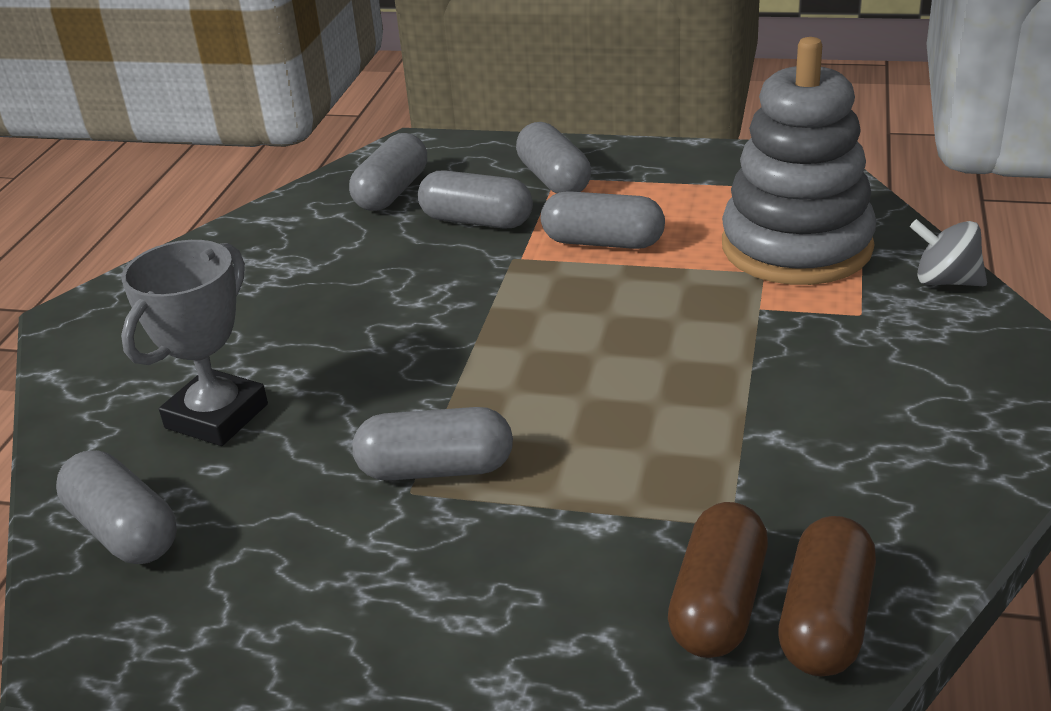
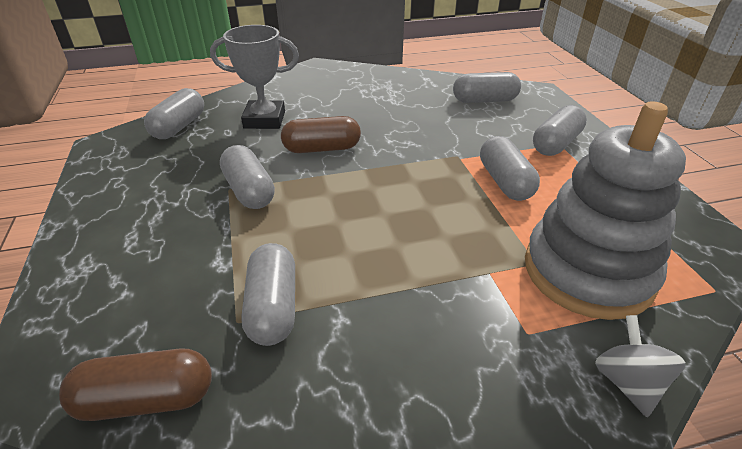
camera: 60 degrees right, 5 degrees up
grey capsule [418,170,533,229] -> grey capsule moved to [242,243,295,346]
brown capsule [668,502,768,658] -> brown capsule moved to [281,116,361,153]

